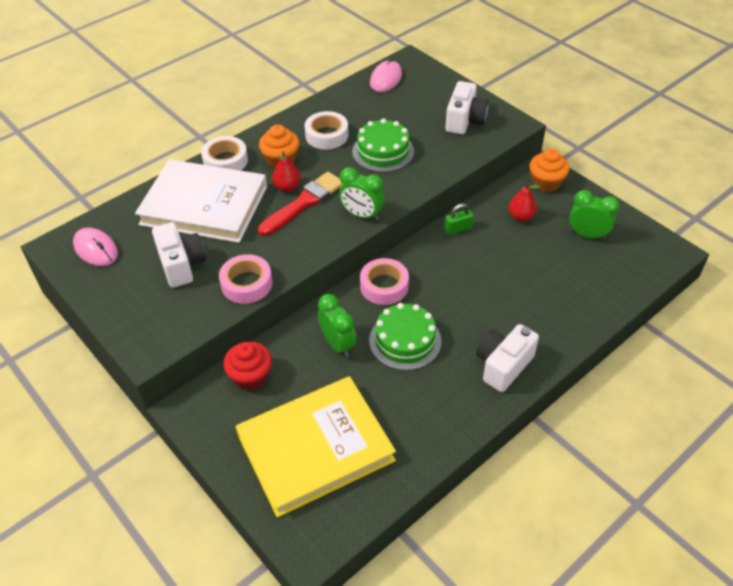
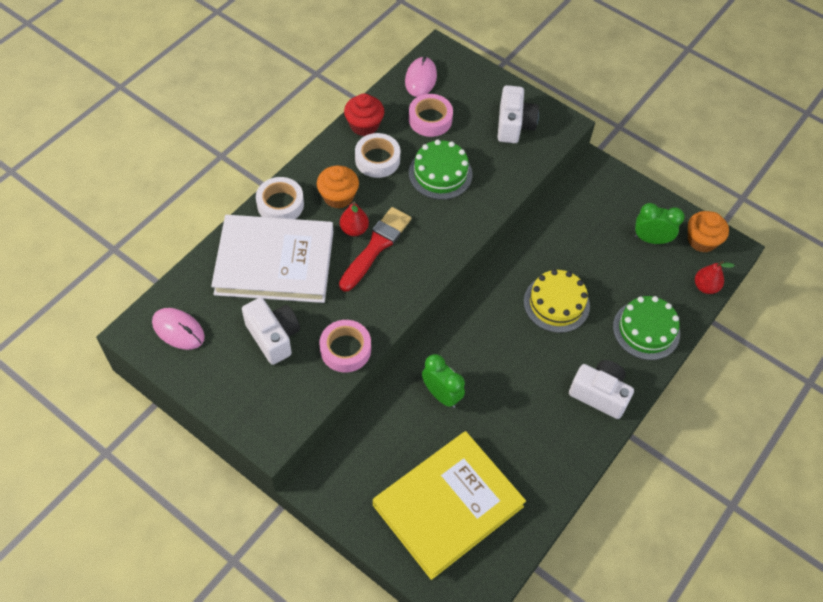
camera: 15 degrees left, 10 degrees up
red cupcake [223,341,272,391] -> red cupcake moved to [344,94,384,136]
green clock [339,167,384,221] -> none
pink tape [360,258,409,305] -> pink tape moved to [409,94,453,137]
green cake [369,303,442,371] -> green cake moved to [613,296,680,360]
green padlock [445,203,474,235] -> none
white camera [476,324,539,392] -> white camera turned 90 degrees clockwise [569,360,634,419]
red pear [509,182,540,221] -> red pear moved to [695,261,735,294]
orange cupcake [530,149,570,192] -> orange cupcake moved to [688,211,729,253]
none -> yellow cake [524,269,590,333]

